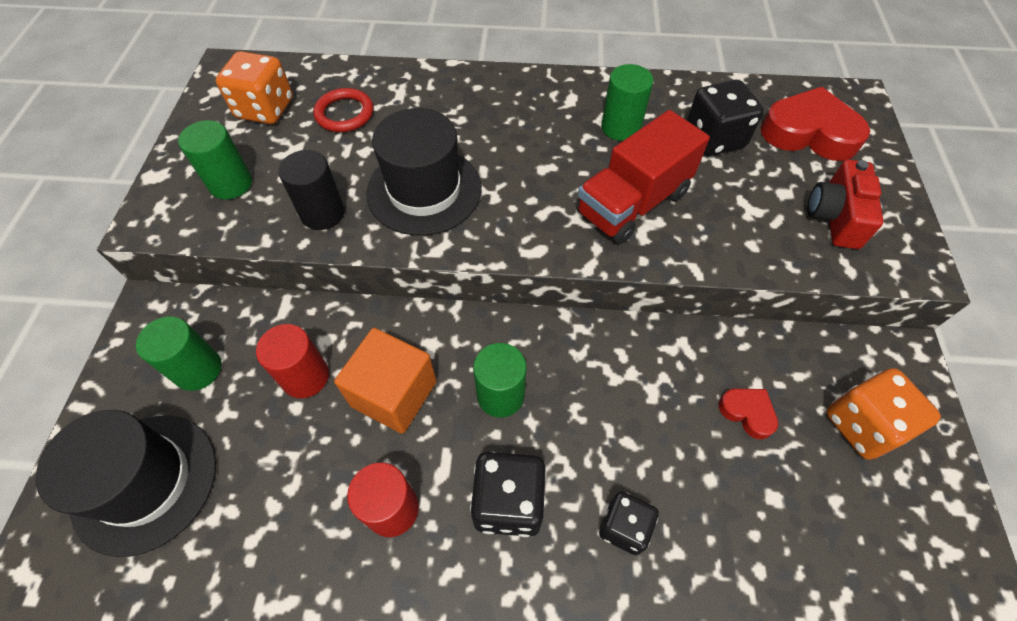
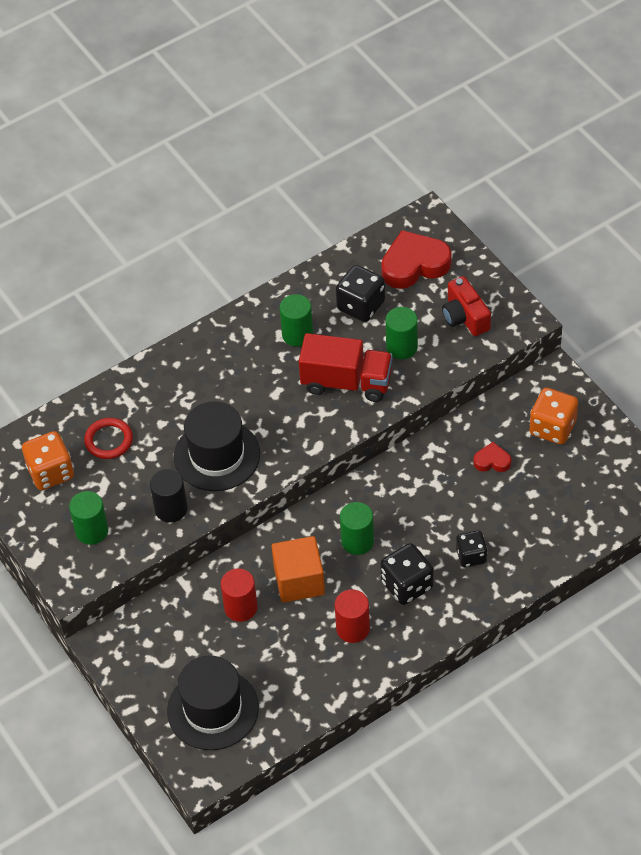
camera: 35 degrees left, 5 degrees down
green cylinder [136,316,222,391] -> green cylinder moved to [386,307,418,359]
red truck [576,110,710,244] -> red truck turned 90 degrees counterclockwise [299,333,393,402]

